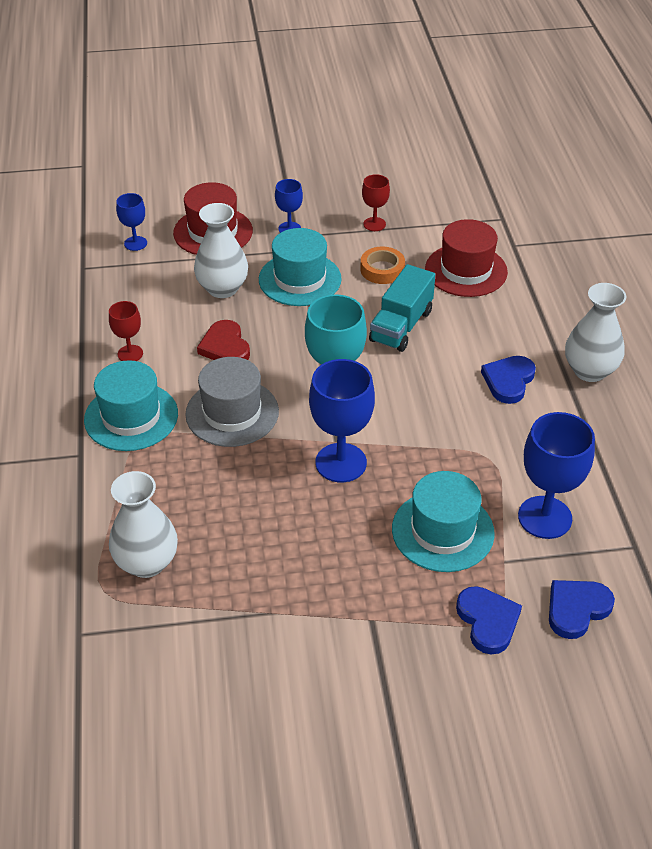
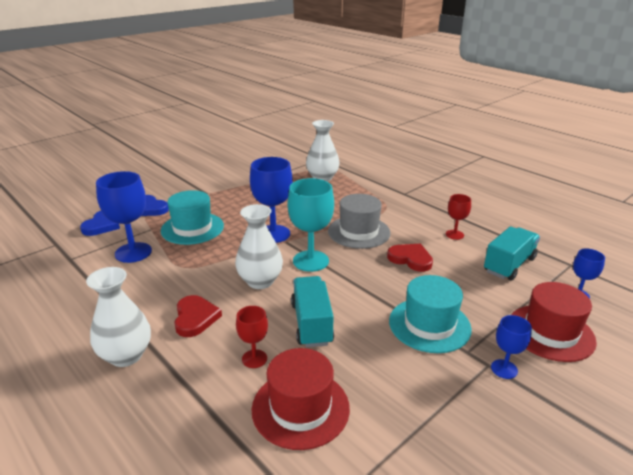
camera: 145 degrees right, 15 degrees down
turquoise hat [84,360,178,451] -> none
white vase [194,203,248,298] -> white vase moved to [235,204,283,289]
orange tape [360,247,405,284] -> none
red goblet [362,174,390,231] -> red goblet moved to [236,306,268,368]
blue heart [481,356,536,404] -> red heart [174,295,222,337]
none -> turquoise truck [484,226,540,281]

